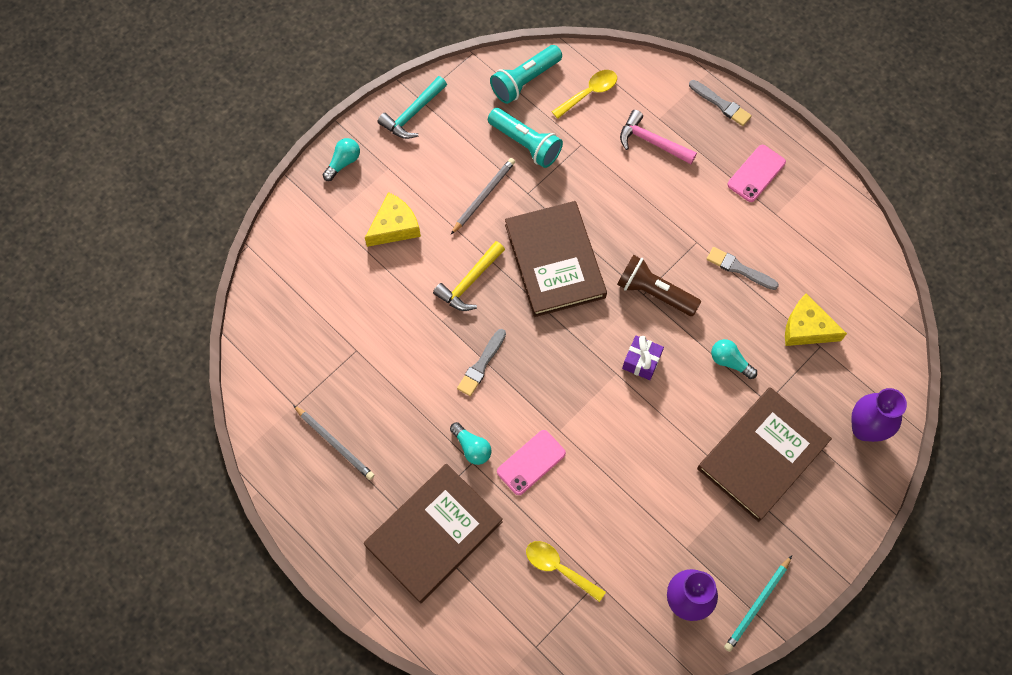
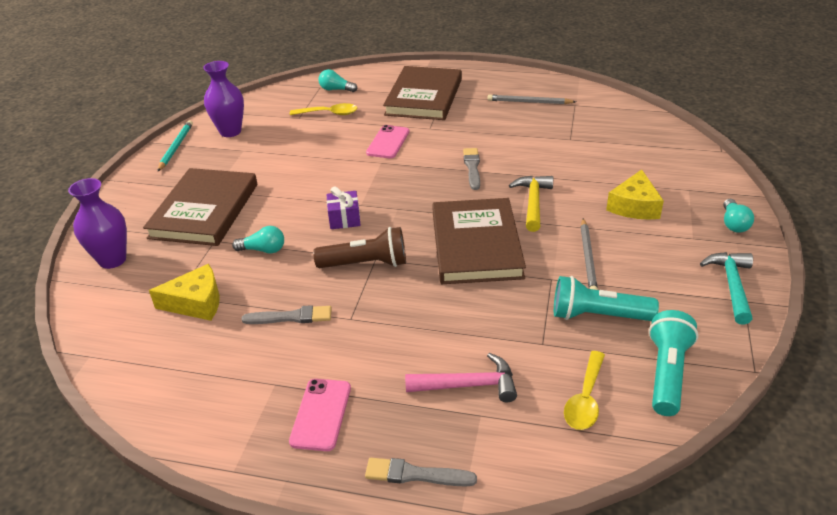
camera: 150 degrees right, 30 degrees down
turquoise light bulb [450,422,492,465] -> turquoise light bulb moved to [319,69,357,92]
brown book [505,201,607,317] -> brown book turned 45 degrees clockwise [432,198,526,284]

